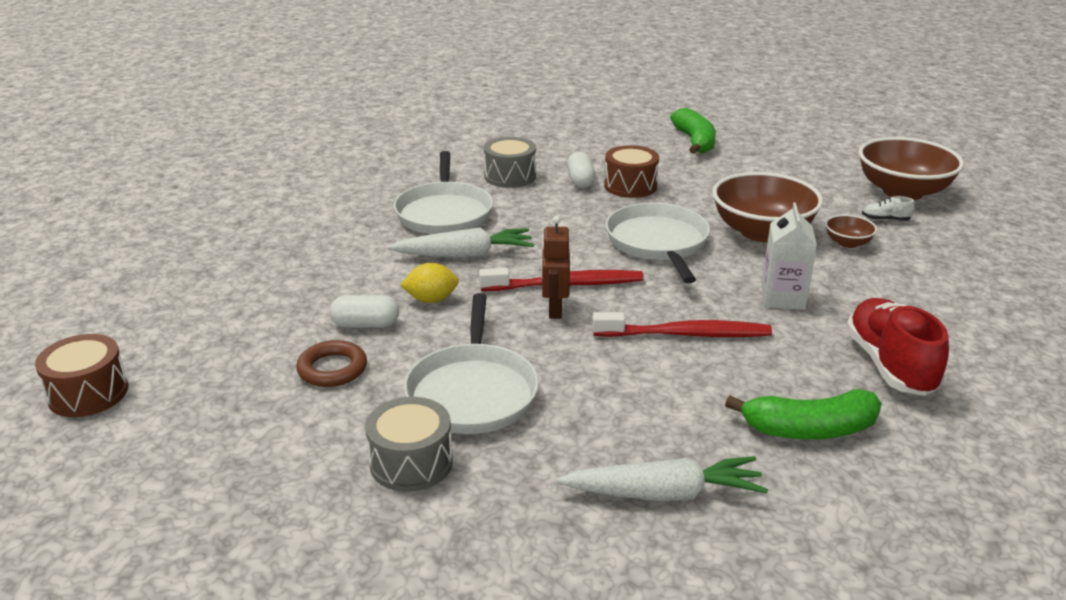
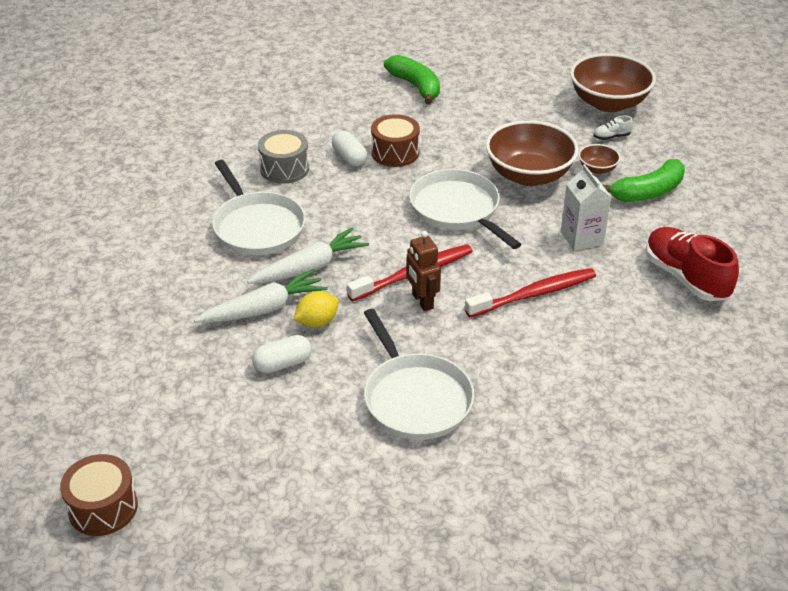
camera: 25 degrees left, 10 degrees up
brown ring [296,340,367,387] -> none
grey drum [365,397,453,492] -> none
white carrot [557,456,768,501] -> white carrot moved to [194,269,328,323]
green banana [725,389,882,439] -> green banana moved to [602,159,685,202]

